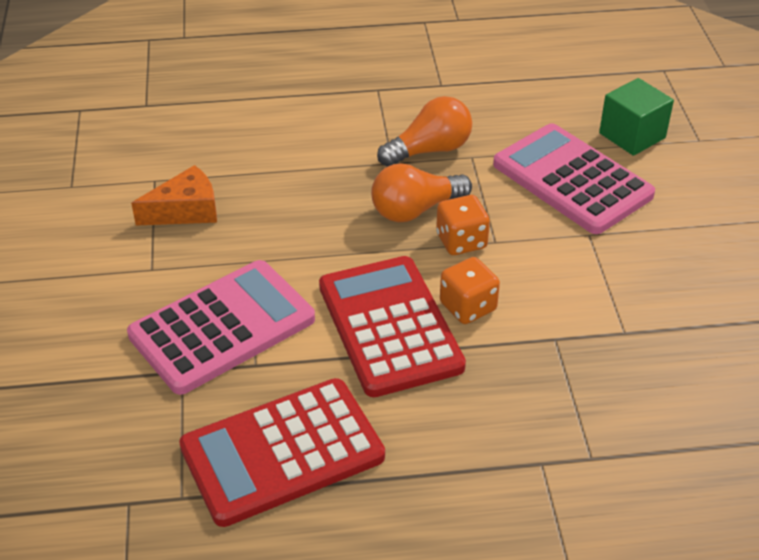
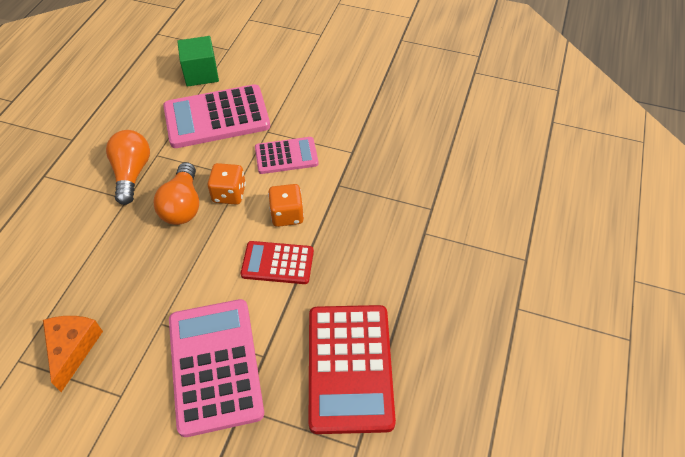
camera: 65 degrees left, 10 degrees up
red calculator [319,256,466,397] -> red calculator [241,241,314,284], size x0.58
none -> pink calculator [255,137,318,174]

